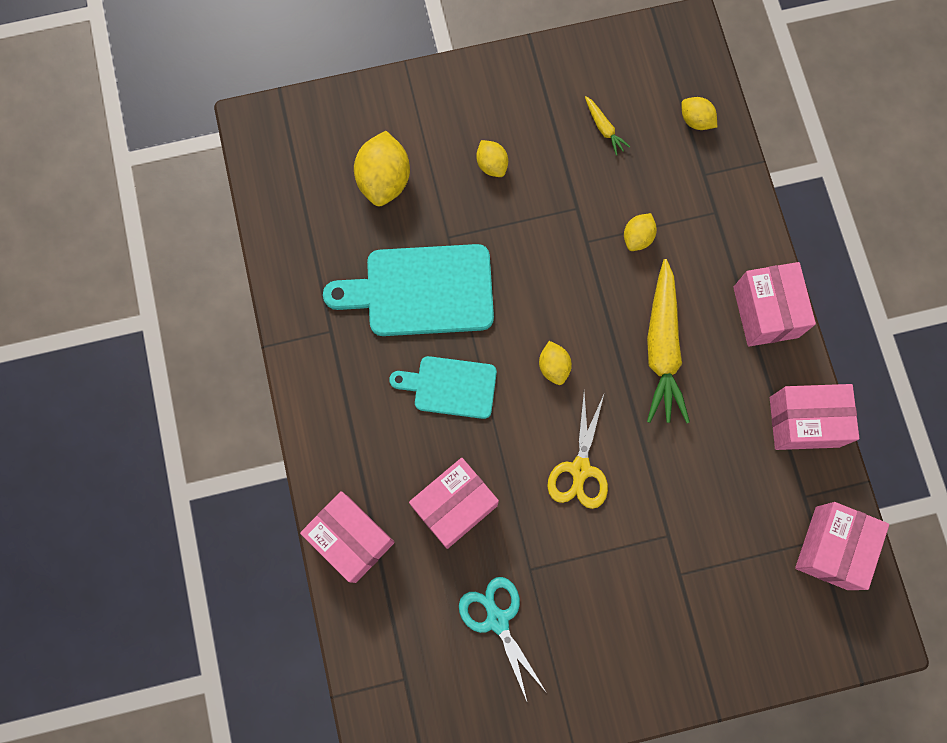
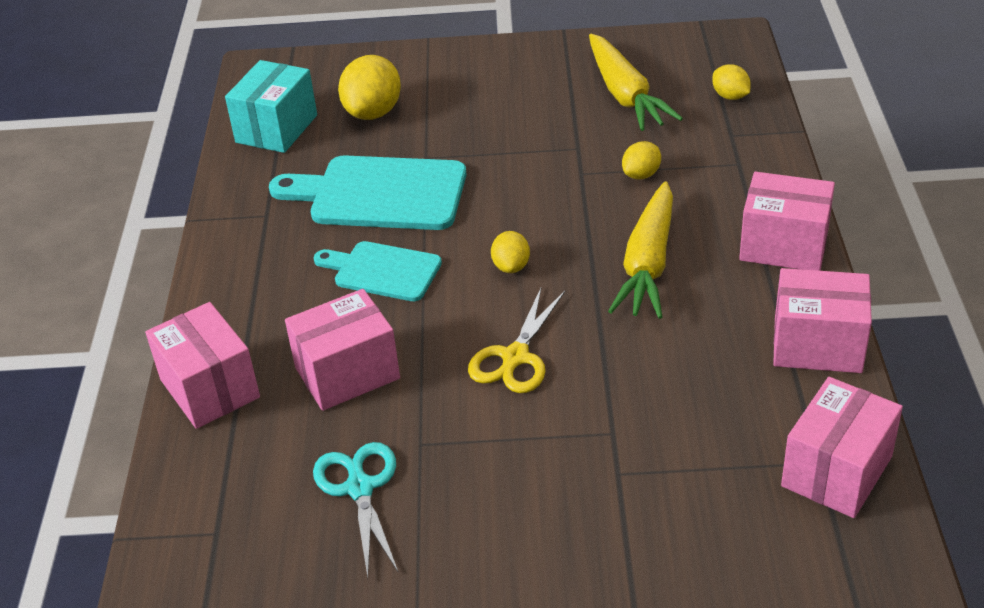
camera: 15 degrees right, 35 degrees down
yellow lemon [476,140,508,177] -> none
yellow carrot [585,96,630,156] -> yellow carrot [589,34,683,131], size x2.28
pink box [733,262,816,347] -> pink box turned 75 degrees counterclockwise [739,172,835,271]
none -> turquoise box [225,60,317,153]

